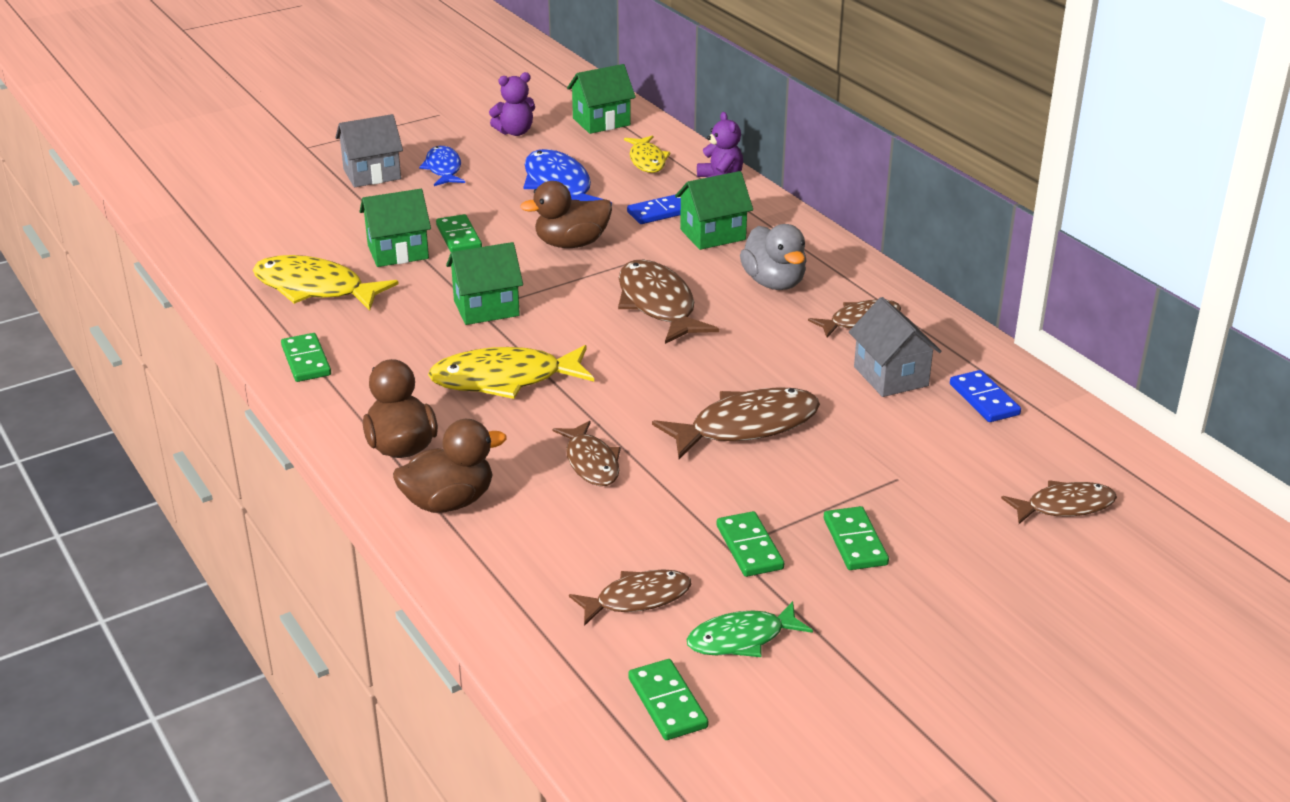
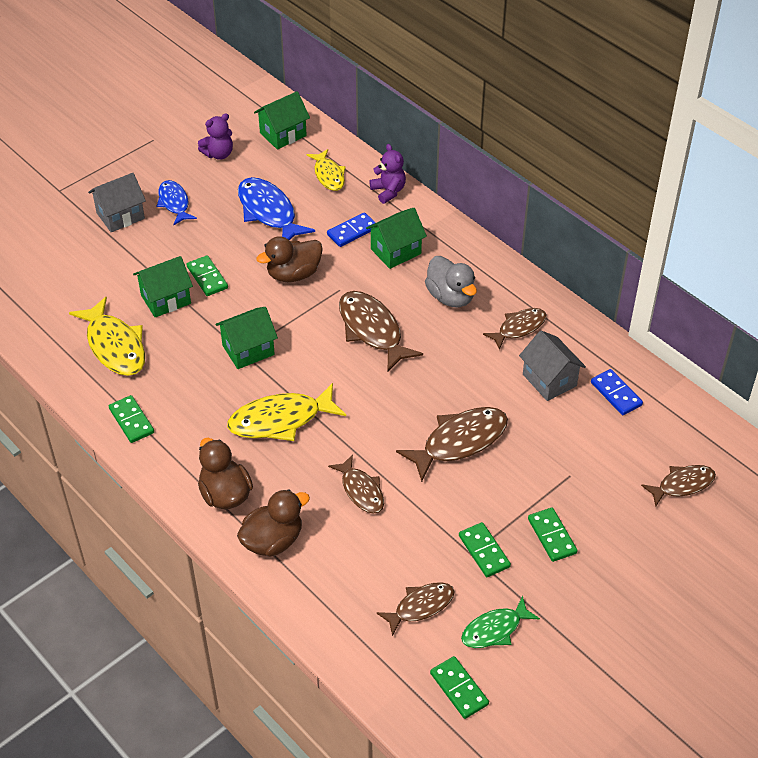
camera: 10 degrees left, 15 degrees up
yellow fish [253,255,399,311] -> yellow fish turned 135 degrees counterclockwise [69,297,145,376]

